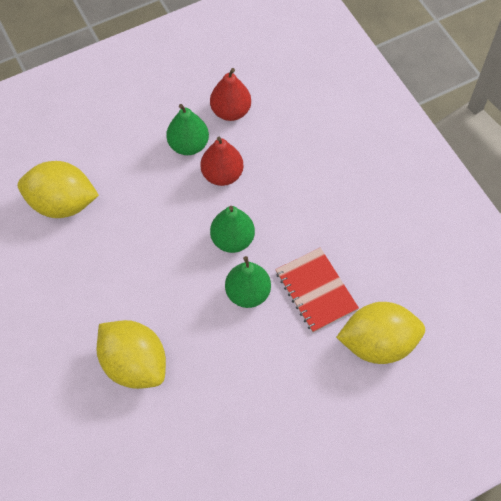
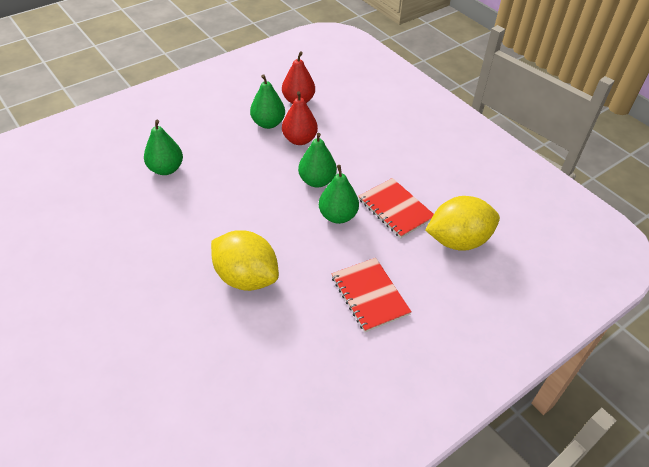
camera: 10 degrees left, 15 degrees down
yellow lemon [18,161,99,218] -> green pear [144,120,183,175]
none -> red notebook [332,258,412,332]

